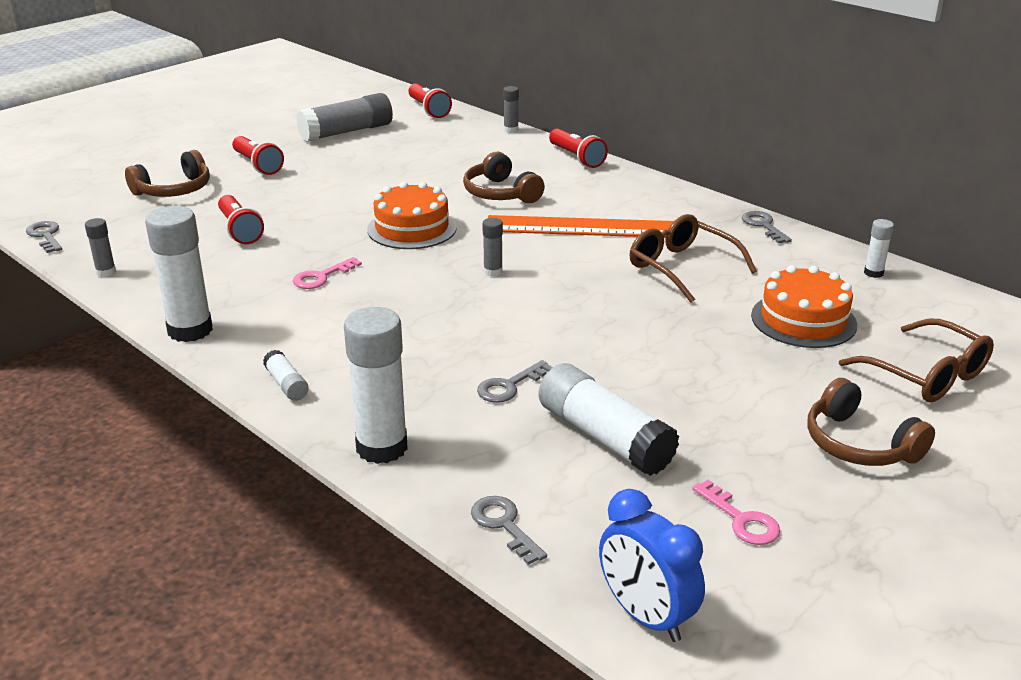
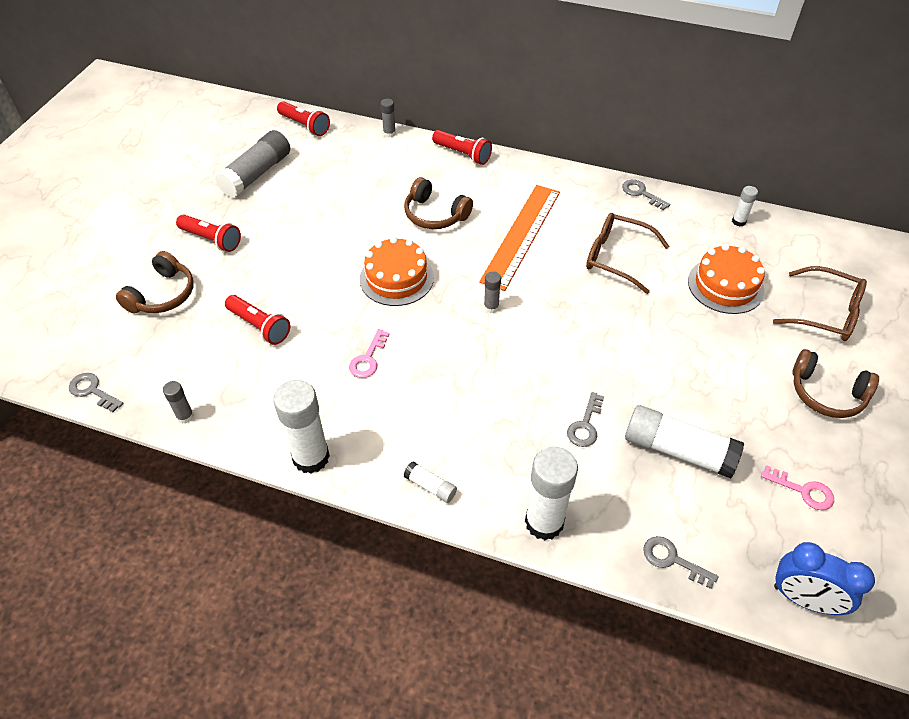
camera: 25 degrees left, 20 degrees up
orange ruler [488,215,674,238] -> orange ruler turned 45 degrees counterclockwise [479,185,560,291]

